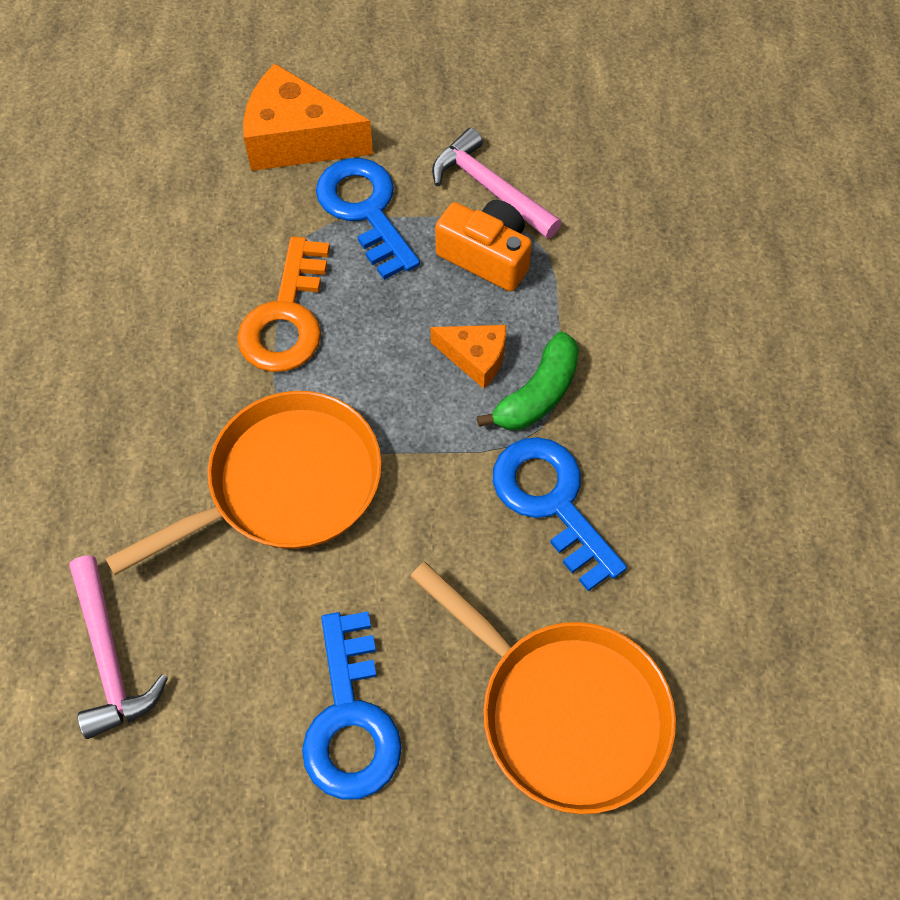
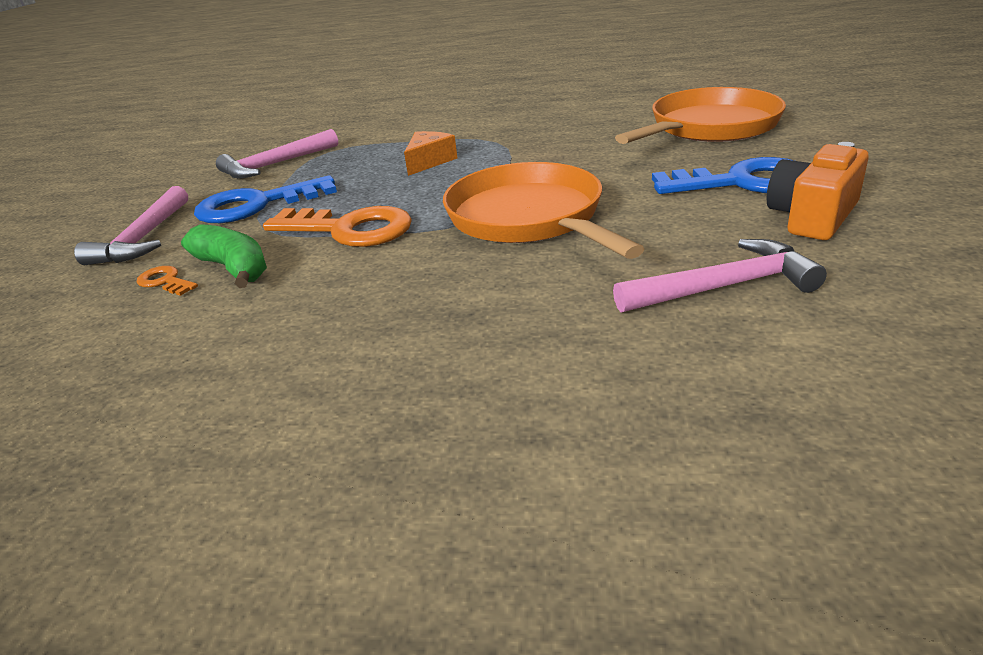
camera: 80 degrees left, 30 degrees down
orange cheese [243,64,373,171] -> pink hammer [74,186,188,265]
orange camera [435,200,532,291] -> orange camera moved to [767,142,869,240]
green banana [476,331,579,430] -> green banana moved to [181,224,267,288]
blue key [493,437,627,592] -> none
none -> orange key [136,266,198,296]

